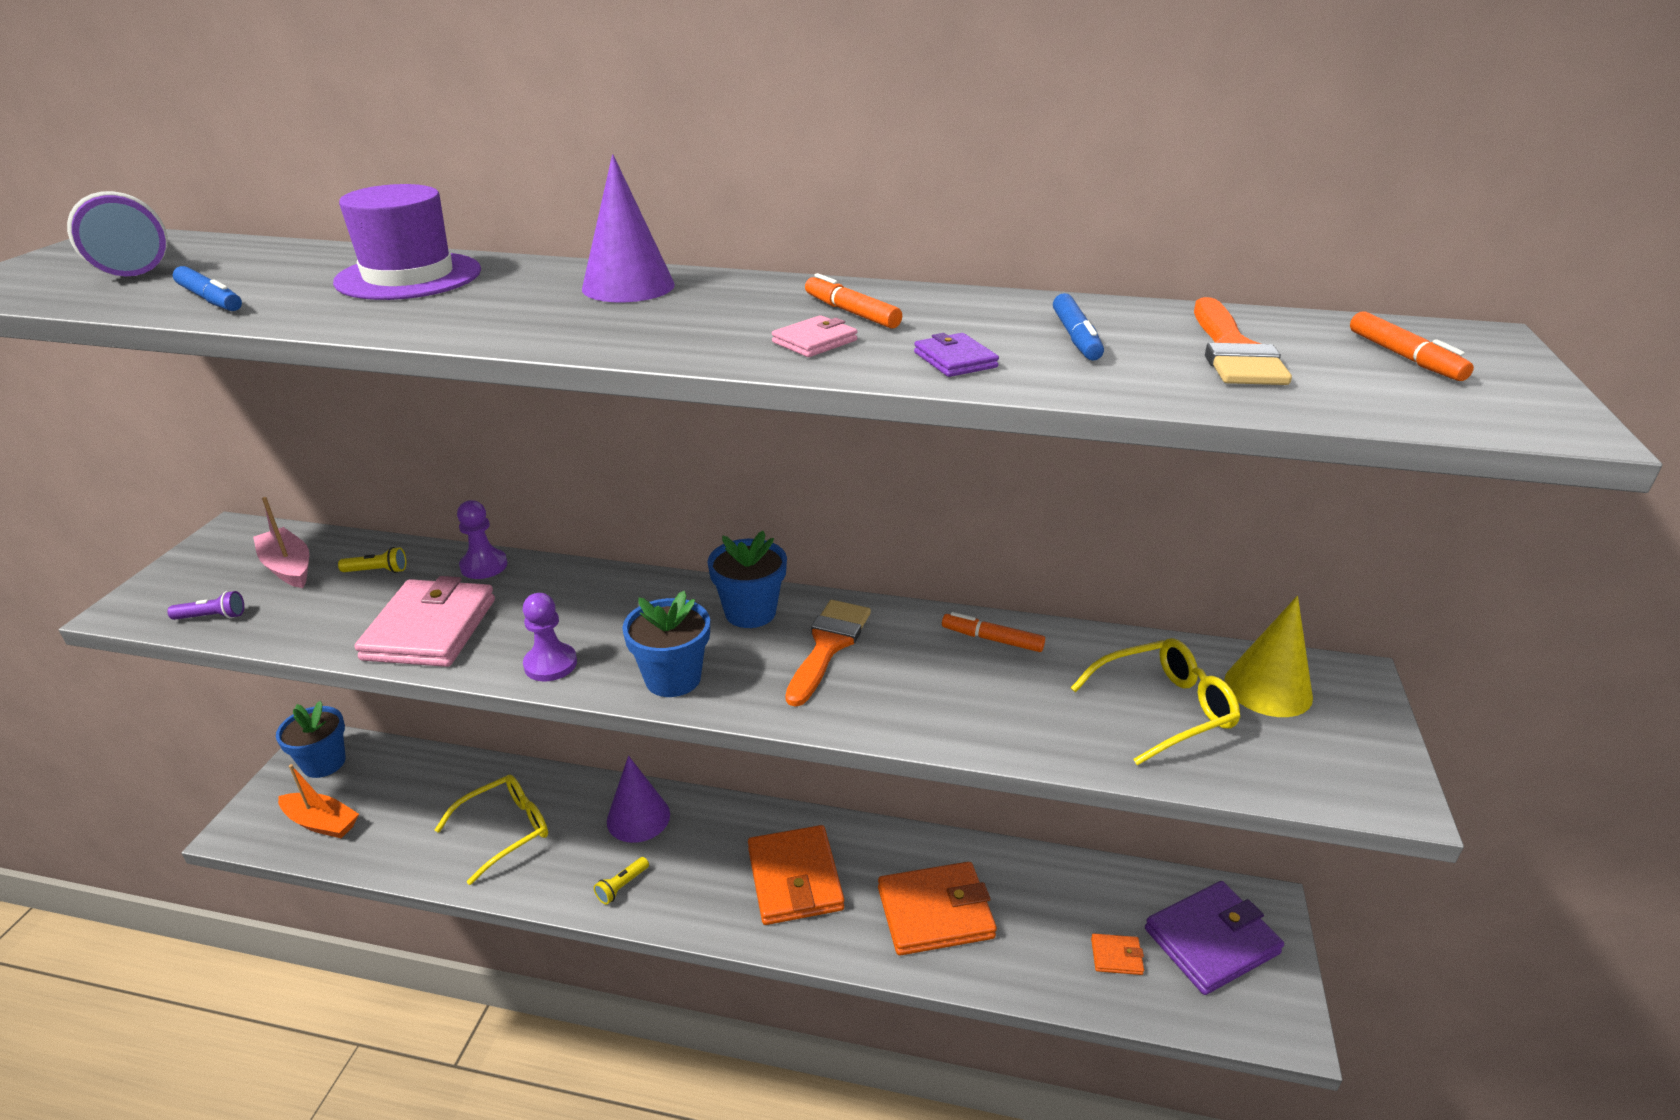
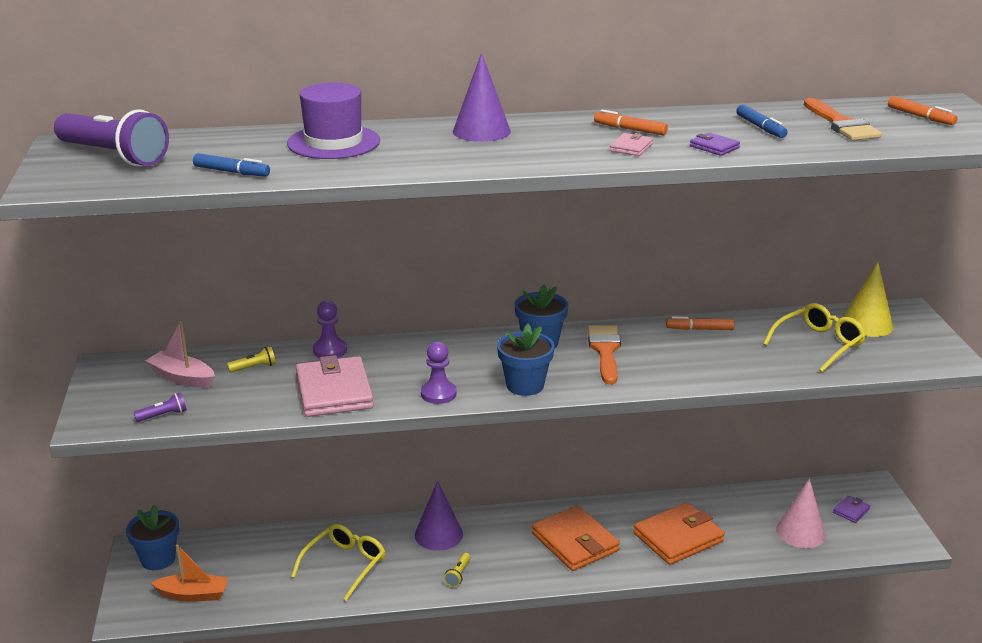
camera: 20 degrees left, 5 degrees down
orange wallet [1091,934,1144,975] -> pink cone [776,479,826,548]
purple wallet [1145,881,1284,995] -> purple wallet [833,495,870,523], size x0.45

